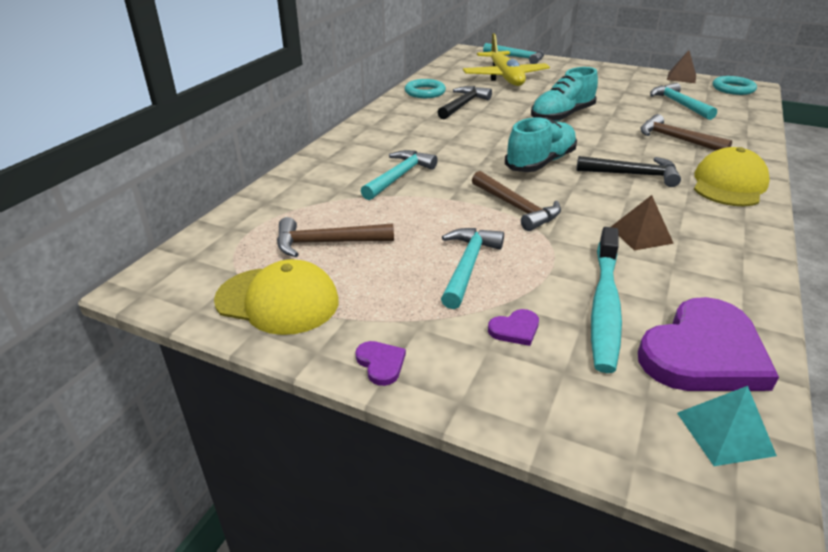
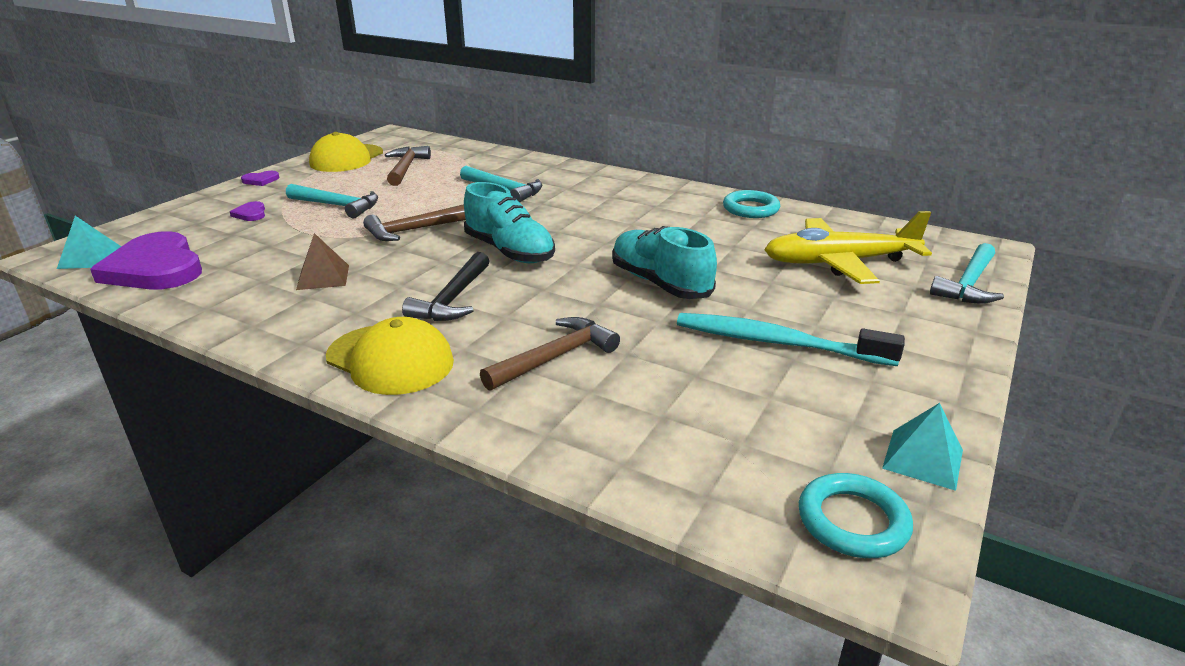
camera: 95 degrees right, 5 degrees down
black hammer [438,86,492,120] -> none
turquoise toothbrush [591,227,622,373] -> turquoise toothbrush moved to [677,313,905,366]
turquoise hammer [650,83,717,120] -> none
brown pyramid [667,50,696,83] -> turquoise pyramid [882,403,963,491]

